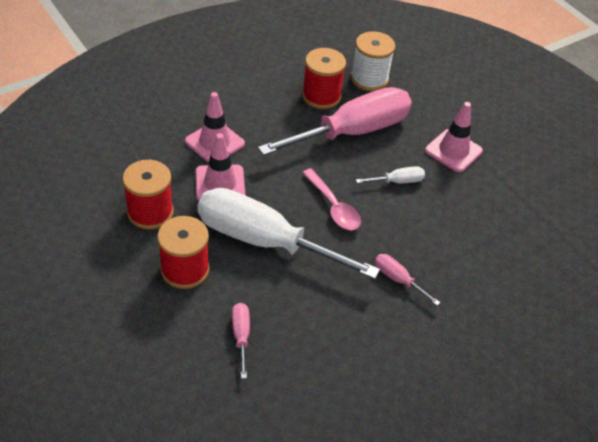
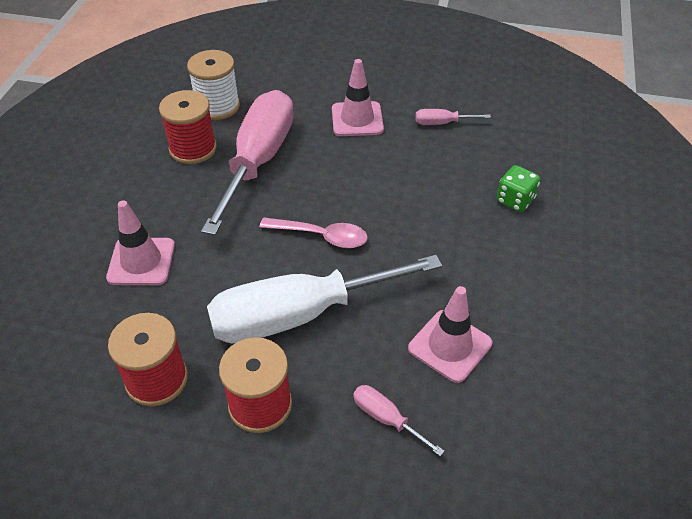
camera: 40 degrees left, 0 degrees up
pink traffic cone [196,133,245,201] -> pink traffic cone moved to [408,286,493,383]
white screwdriver [356,166,425,183] -> none
pink screwdriver [375,254,440,306] -> pink screwdriver moved to [415,109,491,125]
none -> green dice [496,165,540,212]

